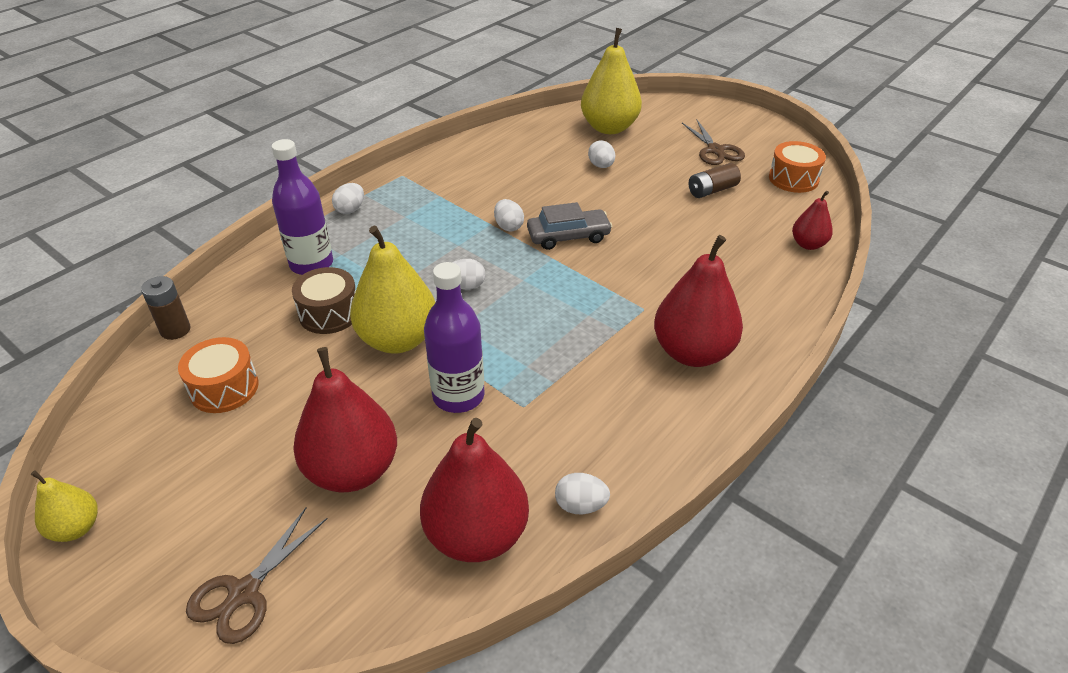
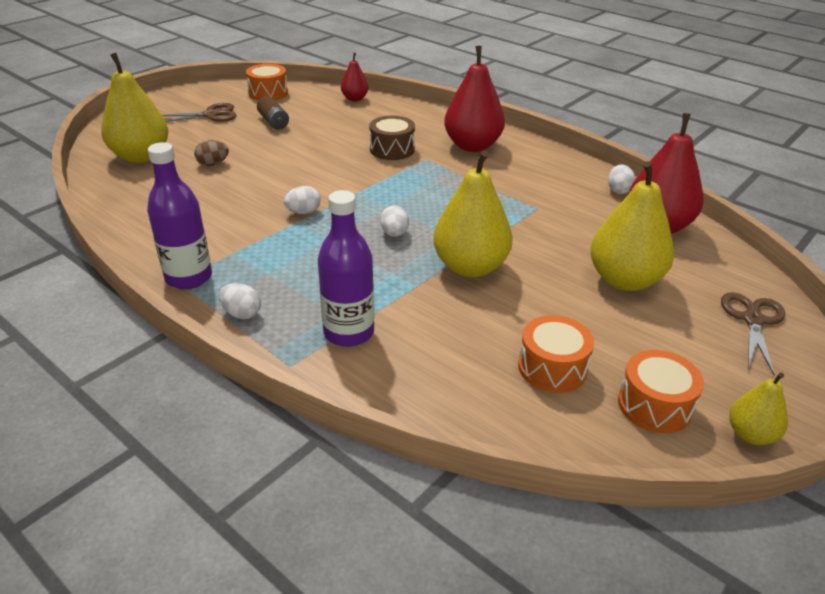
camera: 90 degrees left, 5 degrees down
brown battery [141,276,191,340] -> none
brown scissors [186,507,328,644] -> brown scissors turned 105 degrees counterclockwise [721,292,785,376]
brown drum [292,267,356,334] -> brown drum moved to [369,115,415,160]
red pear [293,347,397,492] -> yellow pear [590,161,674,291]
purple bottle [424,262,484,413] -> purple bottle moved to [147,142,212,289]
grey car [527,202,612,250] -> none
white egg [588,140,615,168] -> brown egg [194,140,229,166]
none -> orange drum [618,350,704,433]

